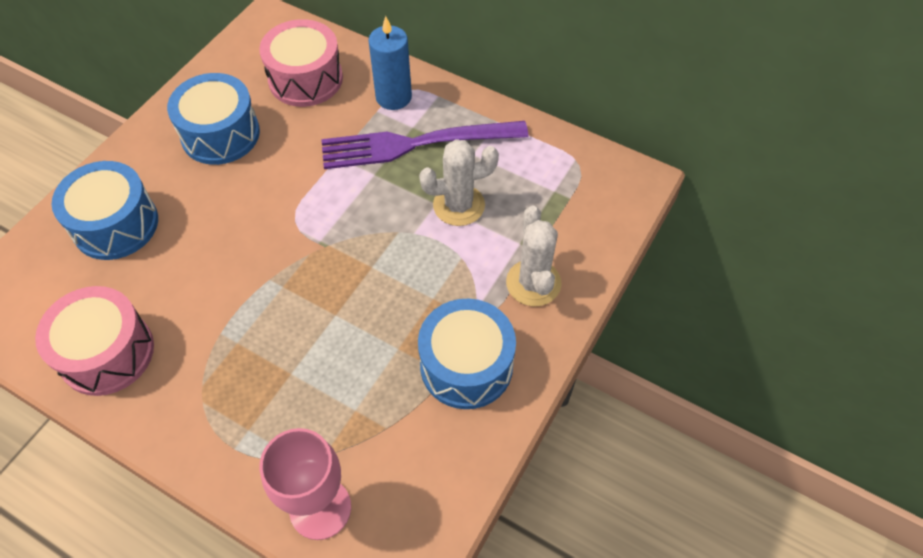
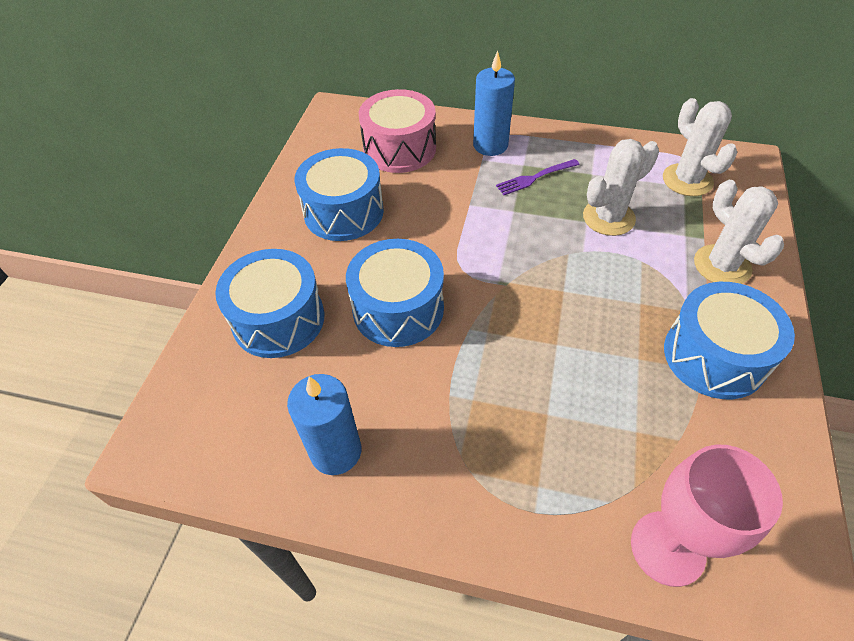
camera: 15 degrees left, 5 degrees down
pink drum [35,286,154,396] -> blue candle [287,374,361,475]
purple fork [321,121,529,169] -> purple fork [496,159,580,195], size x0.45
none -> blue drum [346,239,444,347]
none -> white cactus [663,98,737,196]

